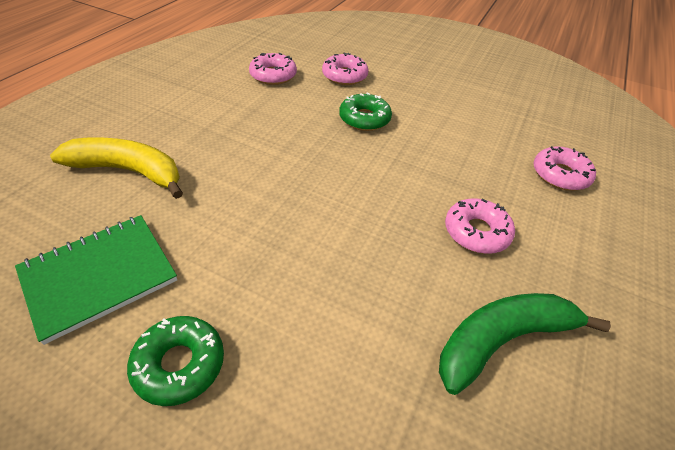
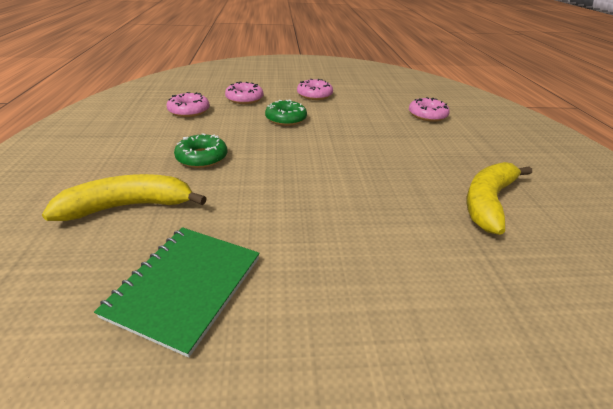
camera: 30 degrees left, 10 degrees down
green donut [127,316,224,406] -> green donut moved to [174,133,227,168]
green banana [439,293,611,395] -> yellow banana [467,162,532,235]
pink donut [445,198,515,254] -> pink donut moved to [297,79,333,100]

